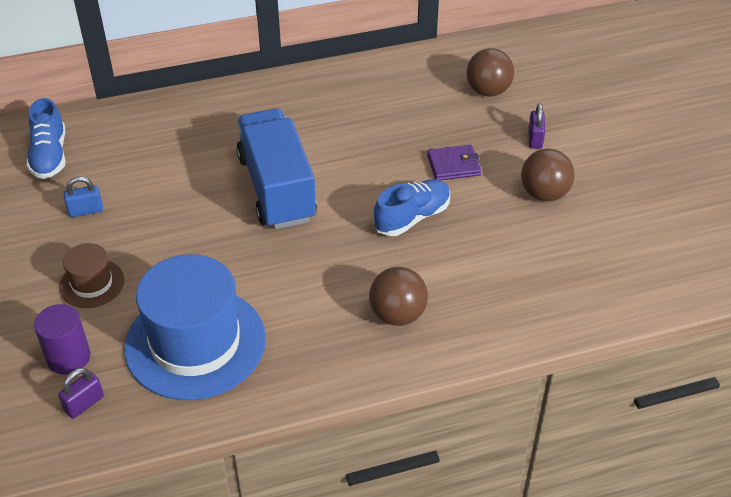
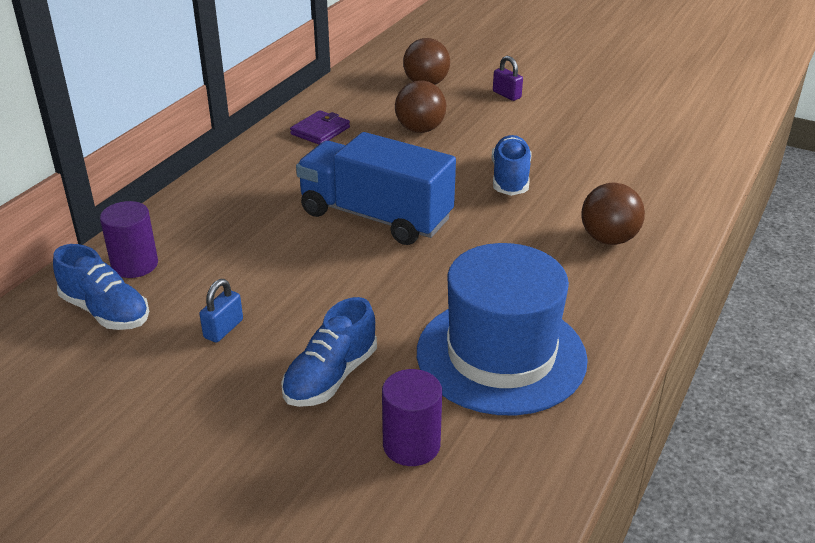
camera: 45 degrees left, 10 degrees down
purple padlock [58,368,104,419] -> none
brown hat [59,243,124,308] -> blue shoe [281,297,377,407]
purple wallet [427,145,481,181] -> purple wallet moved to [290,110,350,144]
brown ball [521,149,575,201] -> brown ball moved to [395,81,446,133]
none -> purple cylinder [100,201,158,278]

